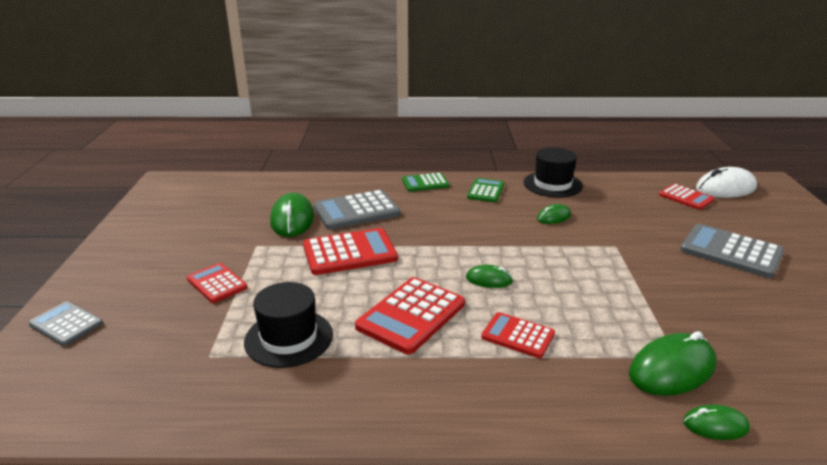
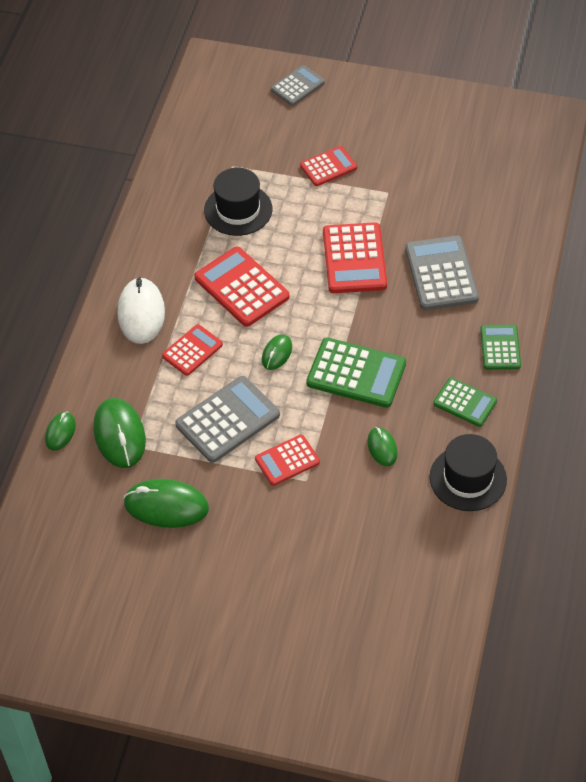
camera: 105 degrees right, 25 degrees up
green mouse [270,193,314,237] -> green mouse moved to [123,479,209,528]
red calculator [659,184,715,210] -> red calculator moved to [255,435,320,486]
grey calculator [680,224,784,278] -> grey calculator moved to [175,376,280,463]
white mouse [696,167,757,198] -> white mouse moved to [117,277,165,344]
none -> green calculator [306,338,406,408]

